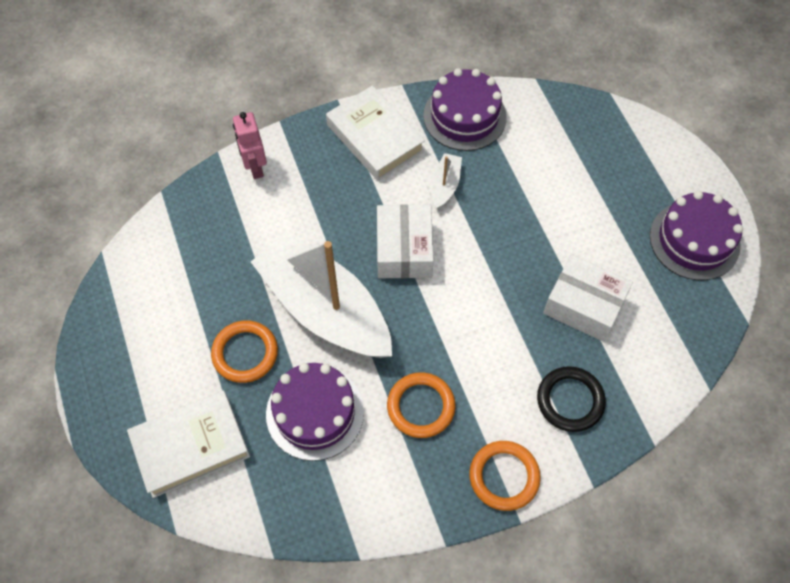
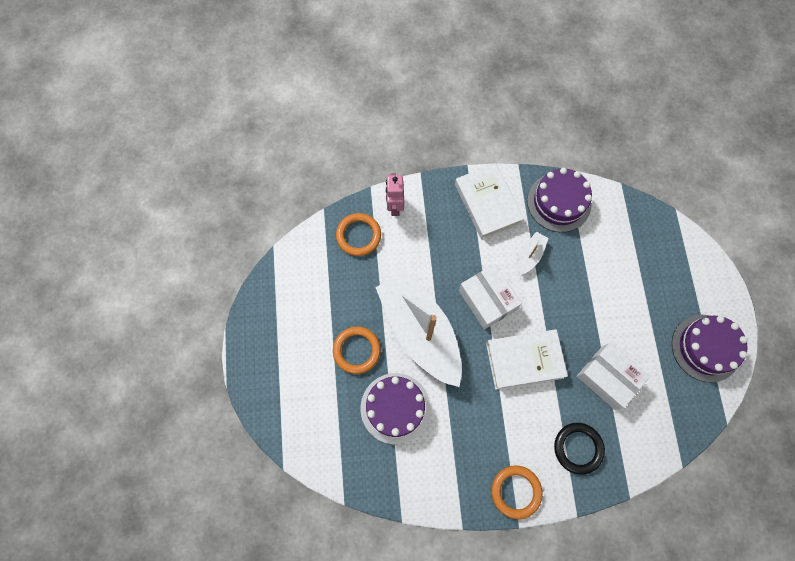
camera: 15 degrees right, 10 degrees up
white book [127,391,250,498] -> white book moved to [486,329,568,390]
white box [377,204,434,278] -> white box turned 45 degrees counterclockwise [459,264,522,330]
orange ring [387,372,456,438] -> orange ring moved to [336,213,381,256]

